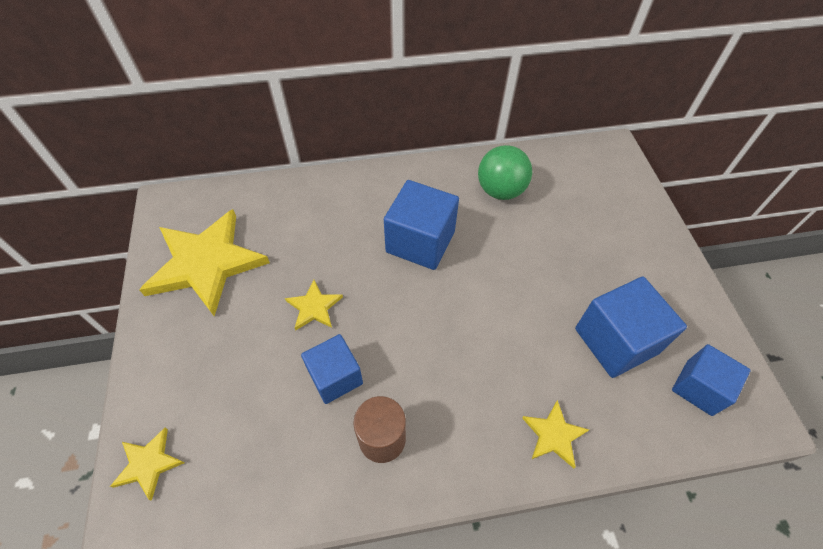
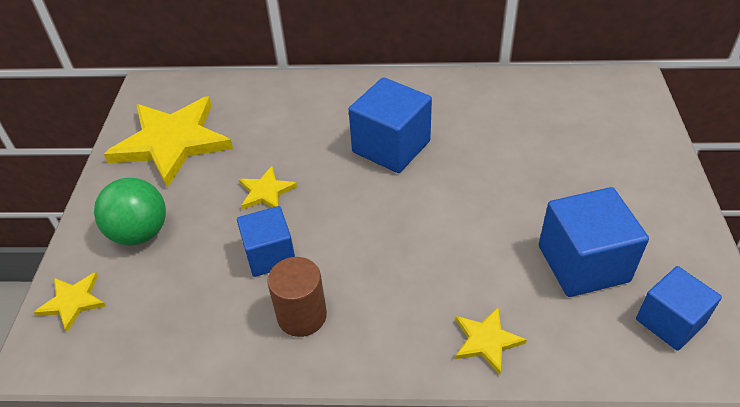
camera: 15 degrees right, 10 degrees down
green ball [478,145,532,200] -> green ball moved to [94,178,166,245]

